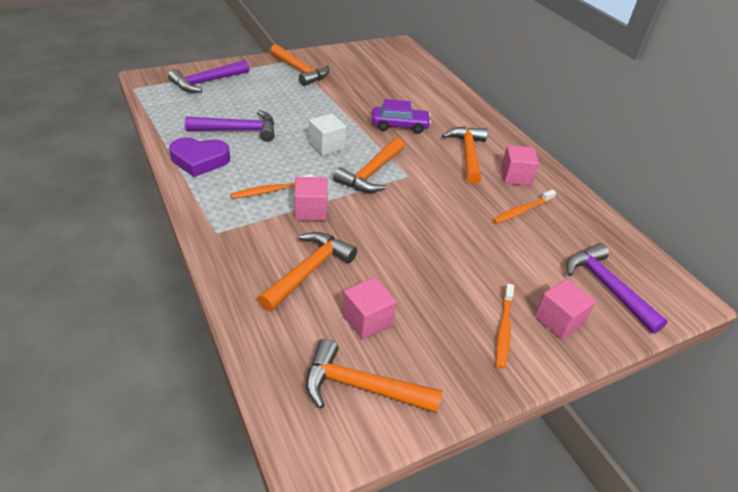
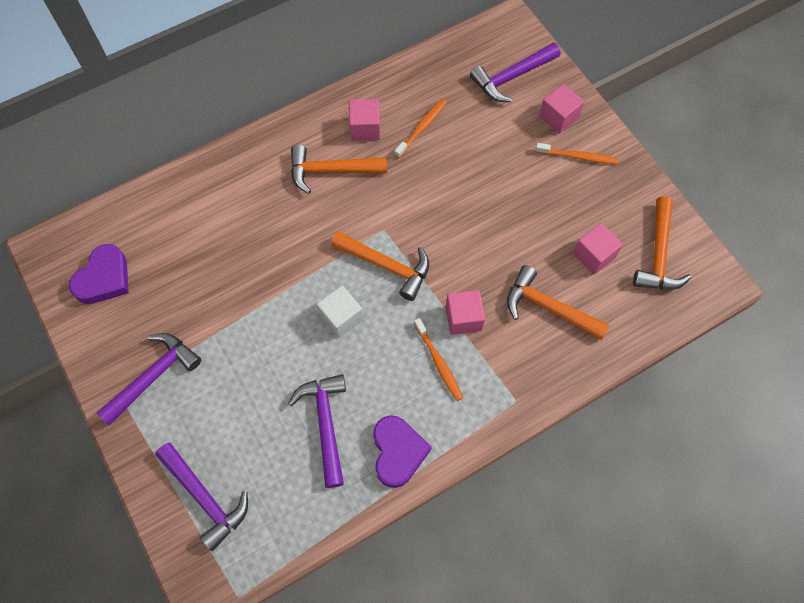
camera: 90 degrees left, 25 degrees up
orange hammer [270,44,330,86] -> purple hammer [97,333,201,425]
purple car [372,99,431,134] -> none
orange toothbrush [493,189,556,224] -> orange toothbrush turned 105 degrees counterclockwise [394,99,447,158]
none -> purple heart [69,244,129,304]

